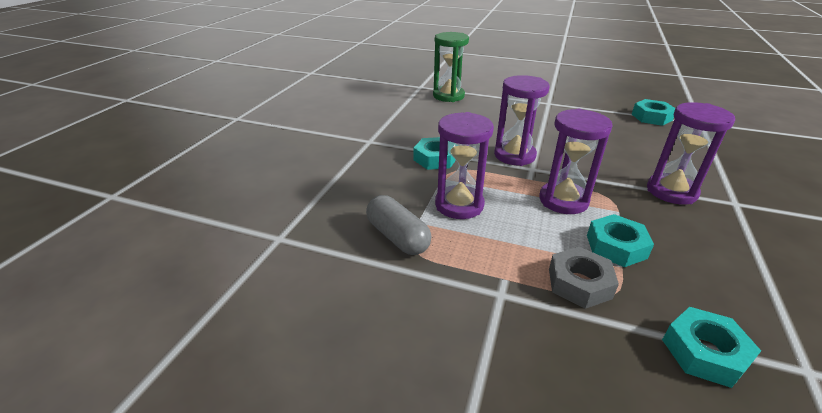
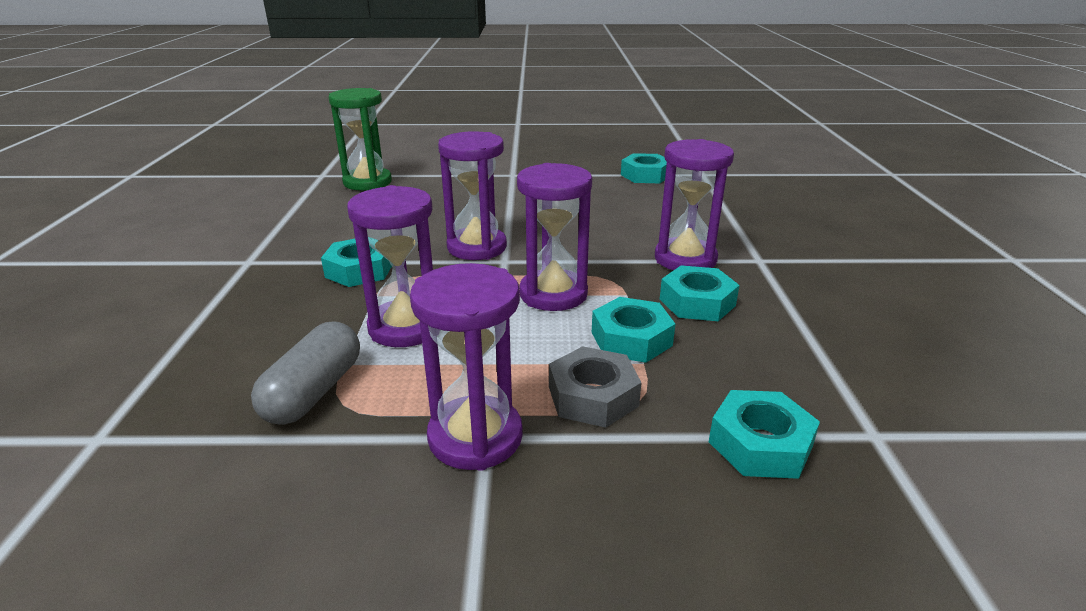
camera: 20 degrees left, 5 degrees down
grey capsule [366,195,431,255] -> grey capsule turned 75 degrees clockwise [251,322,360,425]
none -> purple hourglass [410,263,523,471]
none -> turquoise nut [660,265,740,321]

